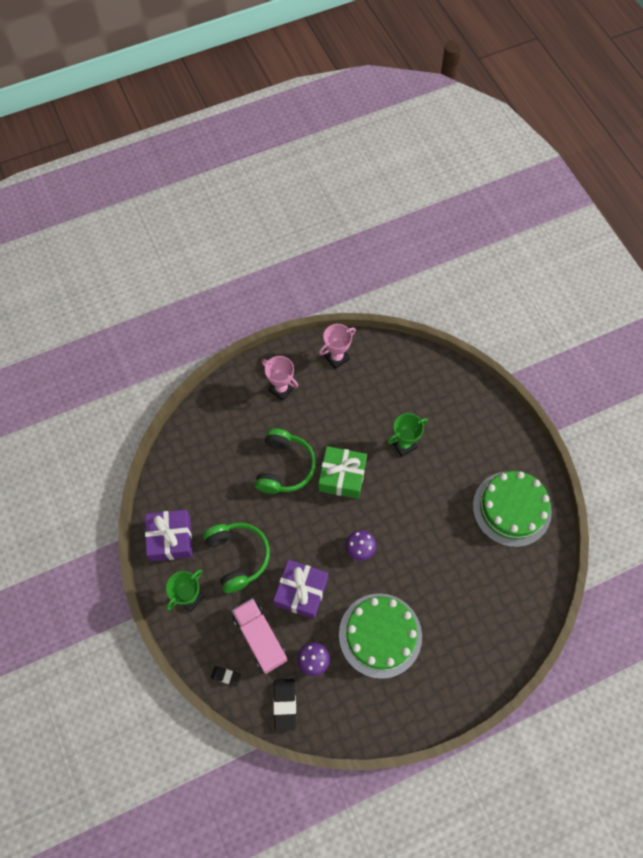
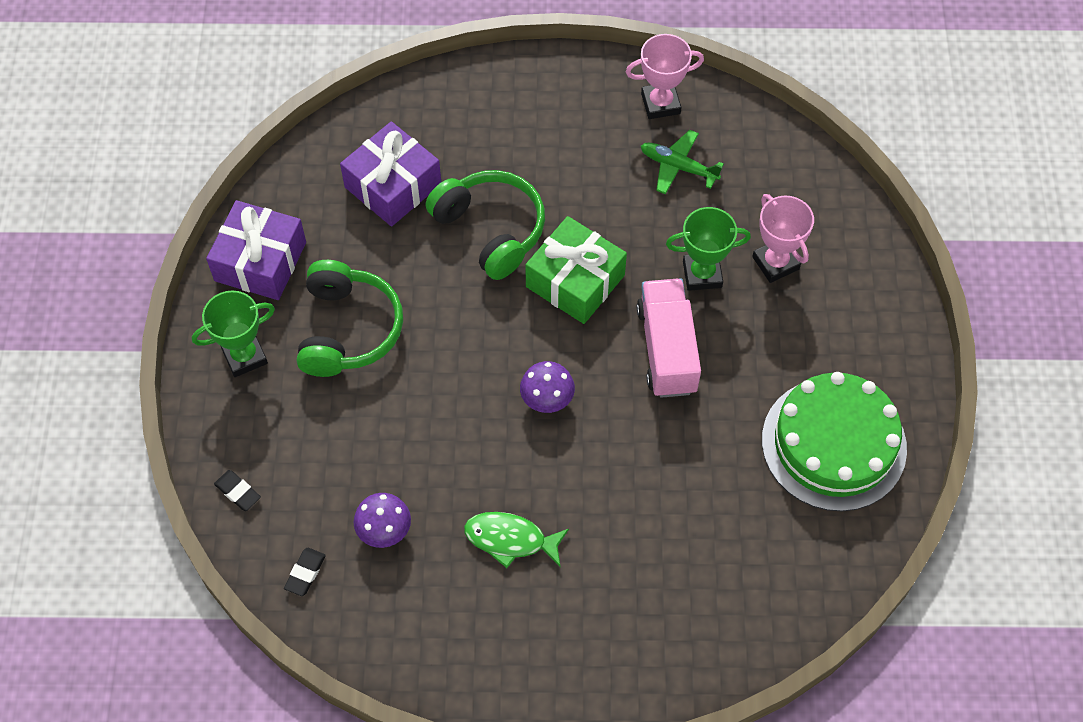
camera: 25 degrees right, 5 degrees down
pink truck [232,598,287,674] -> pink truck moved to [637,278,701,398]
green headphones [255,428,316,494] -> green headphones turned 75 degrees counterclockwise [425,170,545,280]
pink trophy [262,356,298,401] -> pink trophy moved to [752,194,814,283]
purple gift [273,560,328,619] -> purple gift moved to [340,121,441,227]
black eraser [273,679,296,731] -> black eraser [284,548,326,596], size x0.59
green cake [339,593,422,679] -> green fish [464,512,569,568]
none -> green plane [641,130,724,194]

